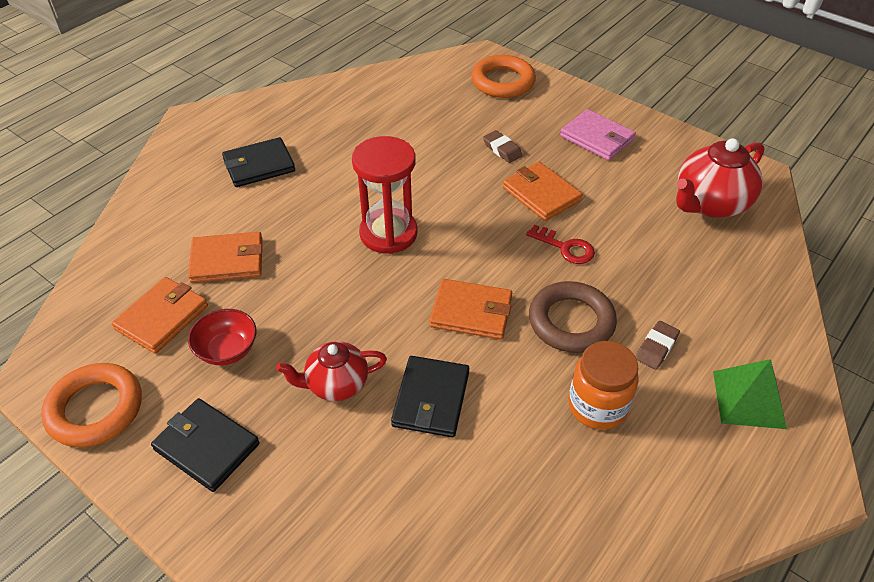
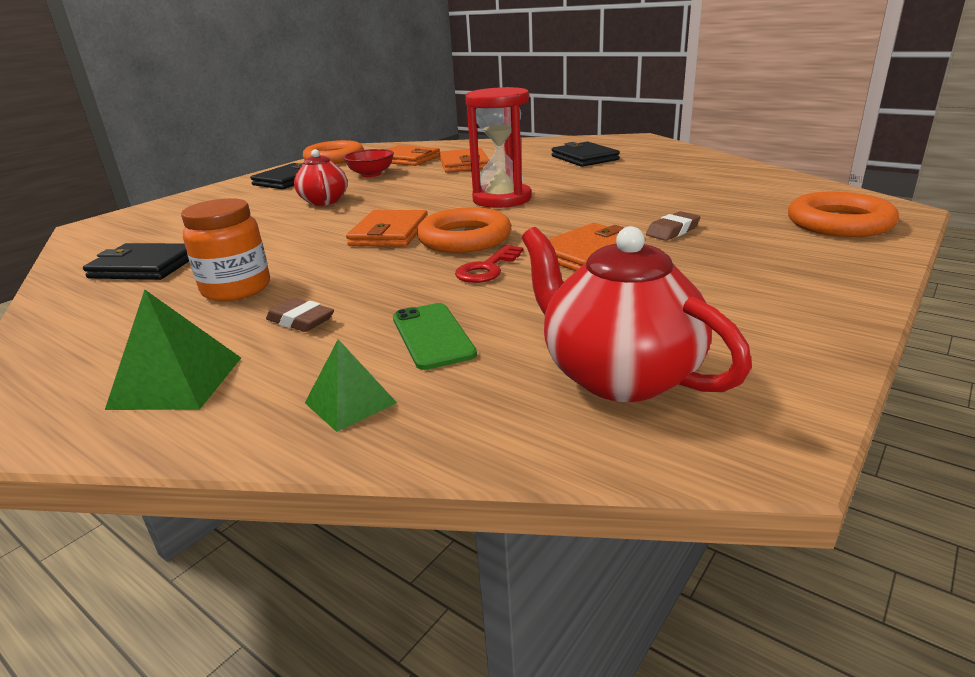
camera: 90 degrees right, 20 degrees down
black wallet [391,356,469,438] -> black wallet moved to [83,243,189,280]
brown ring [529,281,617,353] -> none
pink wallet [560,109,636,161] -> none
none -> green pyramid [305,339,397,432]
none -> green phone [393,303,477,370]
none -> orange ring [417,207,511,253]

